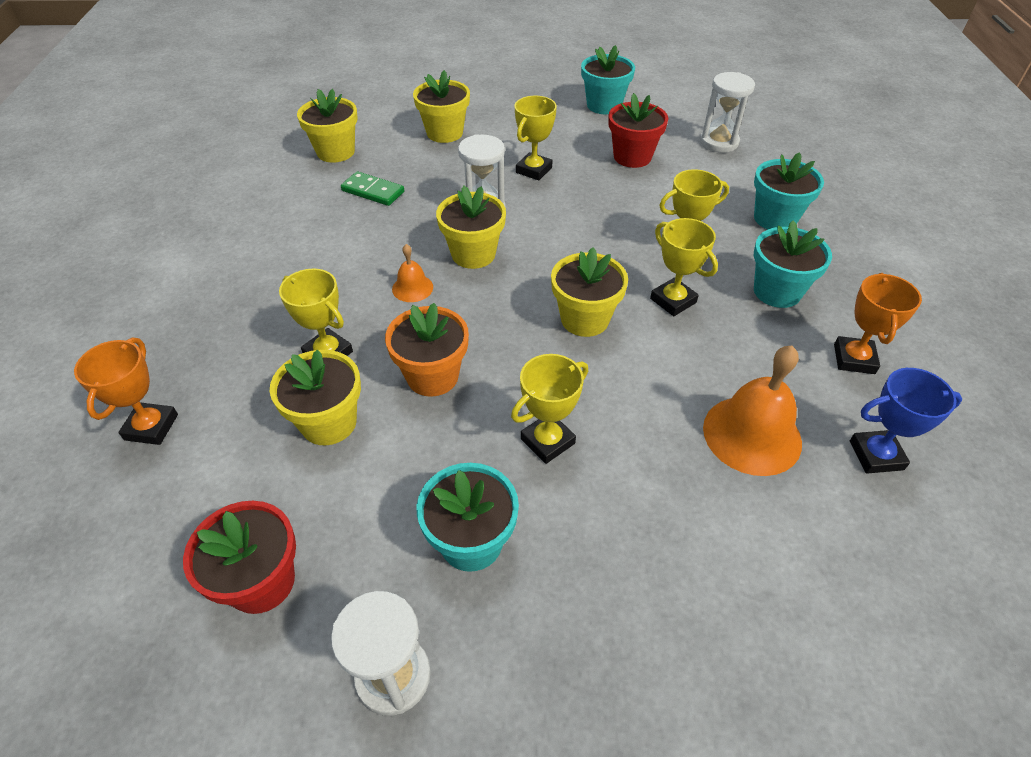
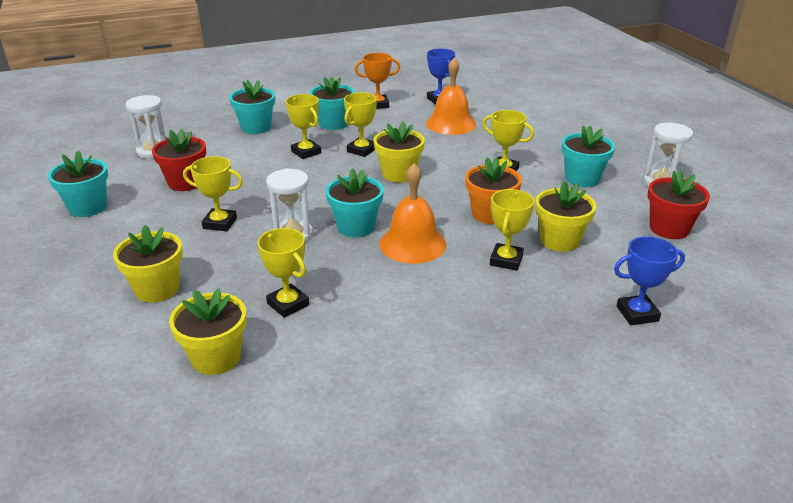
camera: 110 degrees left, 15 degrees down
orange trophy [74,338,178,445] -> blue trophy [614,236,685,325]
green domino [341,171,404,206] -> yellow trophy [258,228,309,318]
orange bell [392,244,433,302] -> orange bell [379,163,447,264], size x1.95
yellow flower pot [436,186,506,269] -> turquoise flower pot [326,168,384,238]

